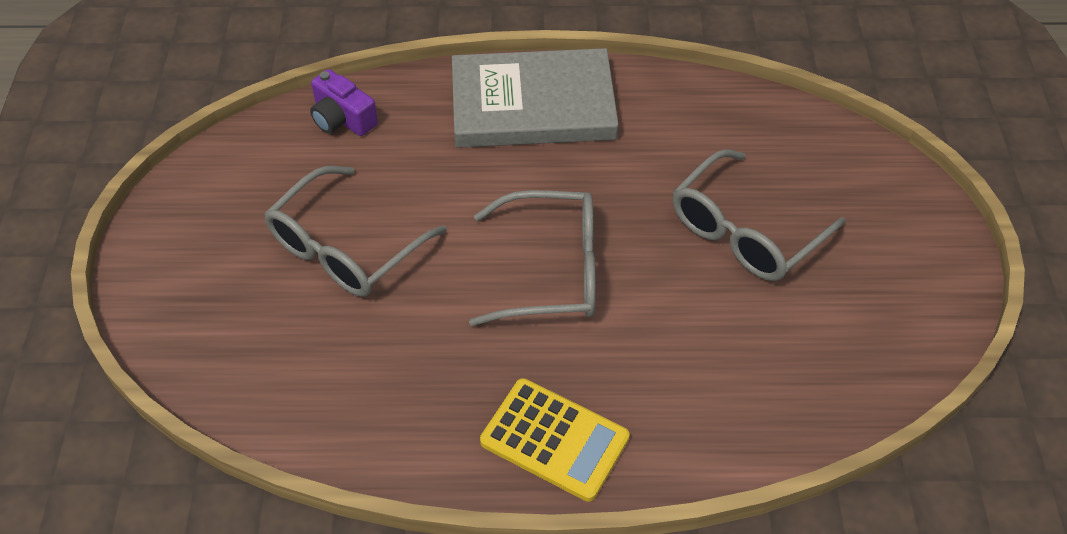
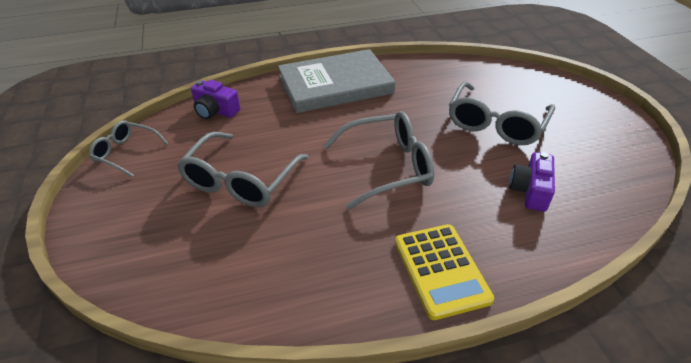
camera: 15 degrees left, 10 degrees down
yellow calculator [480,378,630,502] -> yellow calculator turned 60 degrees clockwise [395,224,494,320]
none -> grey glasses [89,120,169,177]
none -> purple camera [509,152,555,212]

